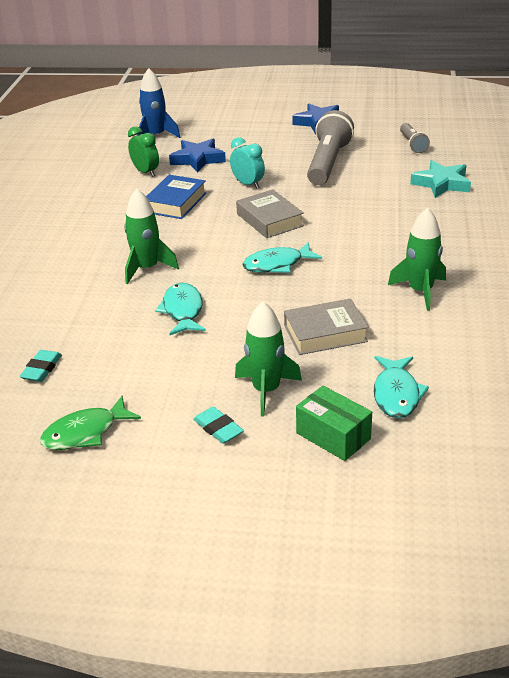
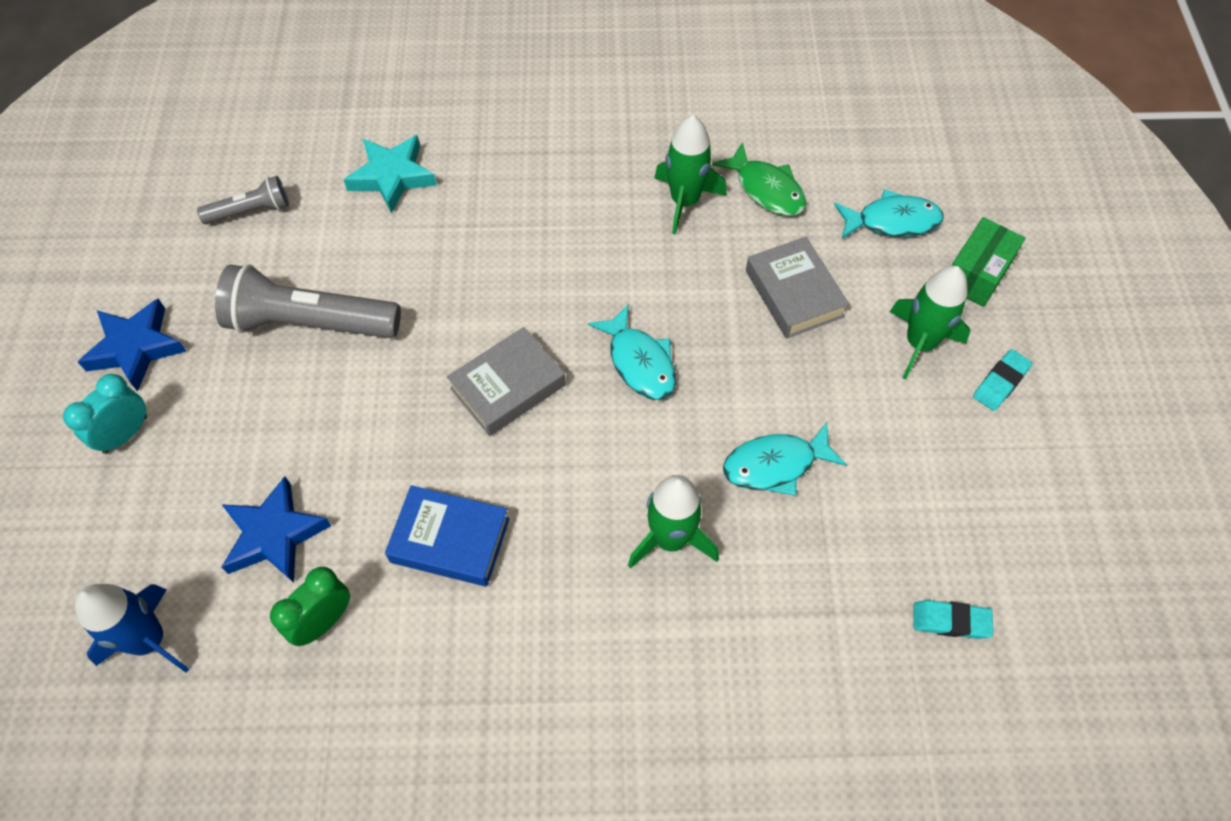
camera: 100 degrees left, 25 degrees up
green fish [40,396,141,450] -> green fish moved to [712,142,806,216]
turquoise clock [230,137,265,189] -> turquoise clock moved to [63,374,147,454]

